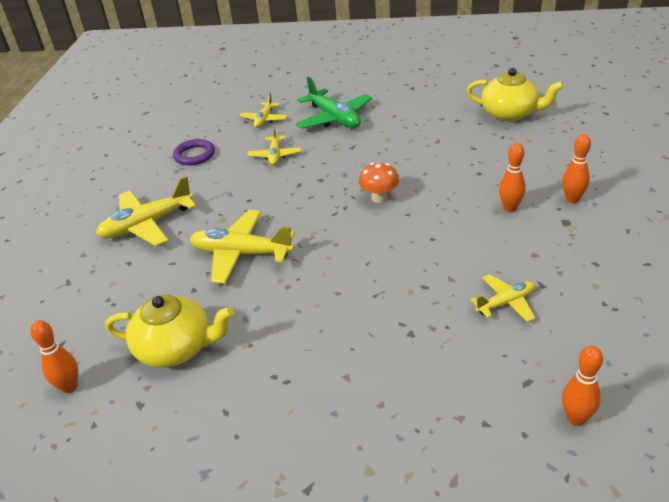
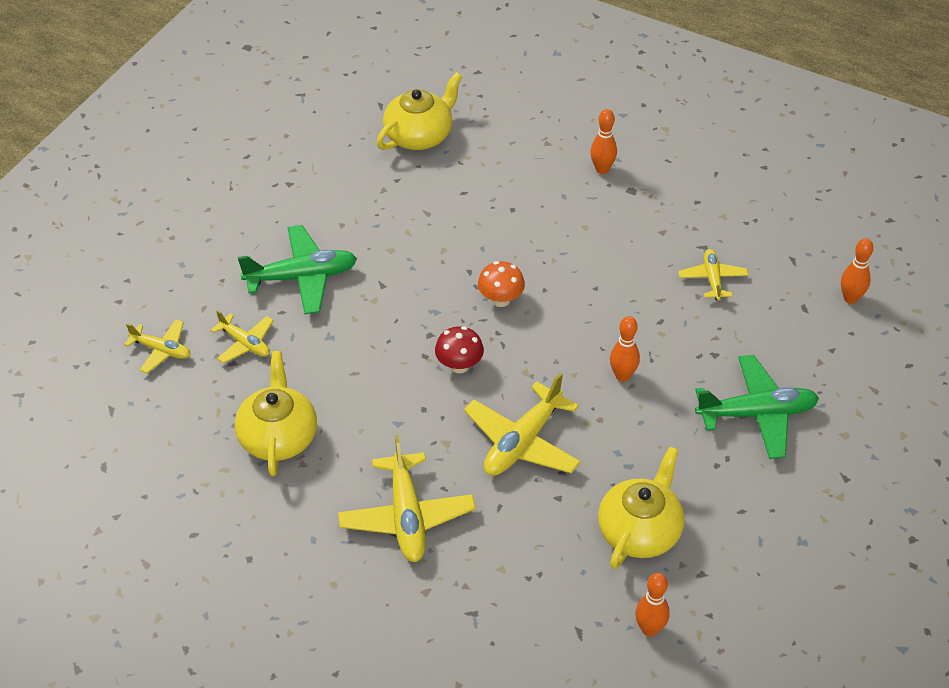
camera: 70 degrees left, 10 degrees up
purple ring [173,139,215,165] -> yellow teapot [235,351,317,476]
yellow plane [248,126,301,165] -> yellow plane moved to [124,319,191,374]
orange bowling pin [499,143,526,212] -> orange bowling pin moved to [610,316,640,382]
none -> red mushroom [435,326,484,373]
none -> green plane [695,355,819,459]

